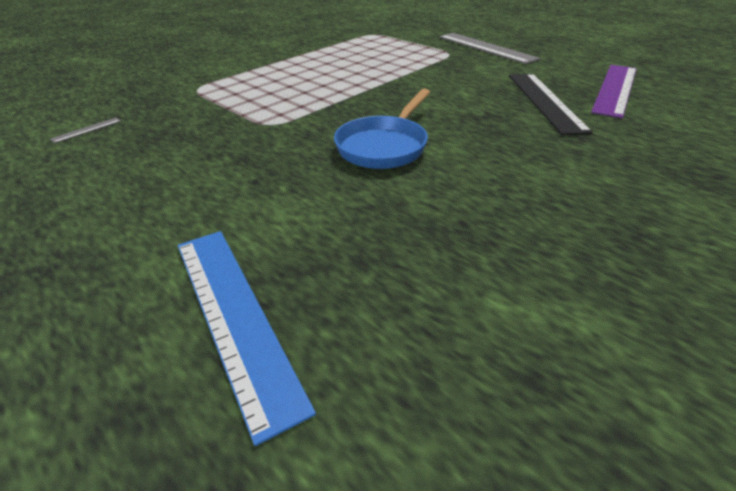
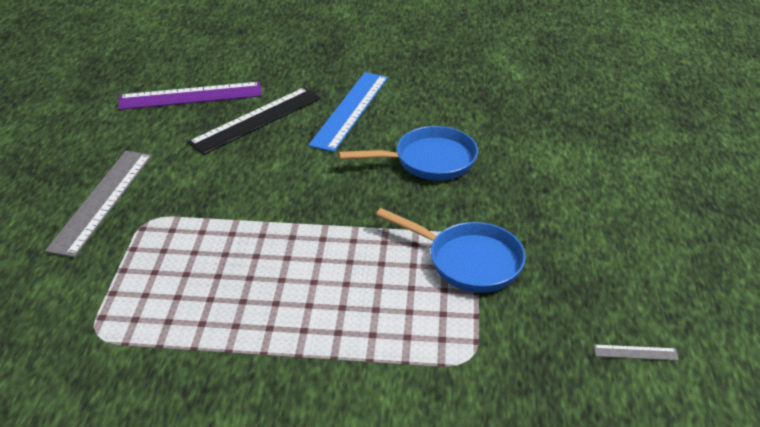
camera: 130 degrees left, 0 degrees up
blue ruler [178,231,316,446] -> blue ruler moved to [308,72,388,152]
none -> blue pan [376,208,526,293]

